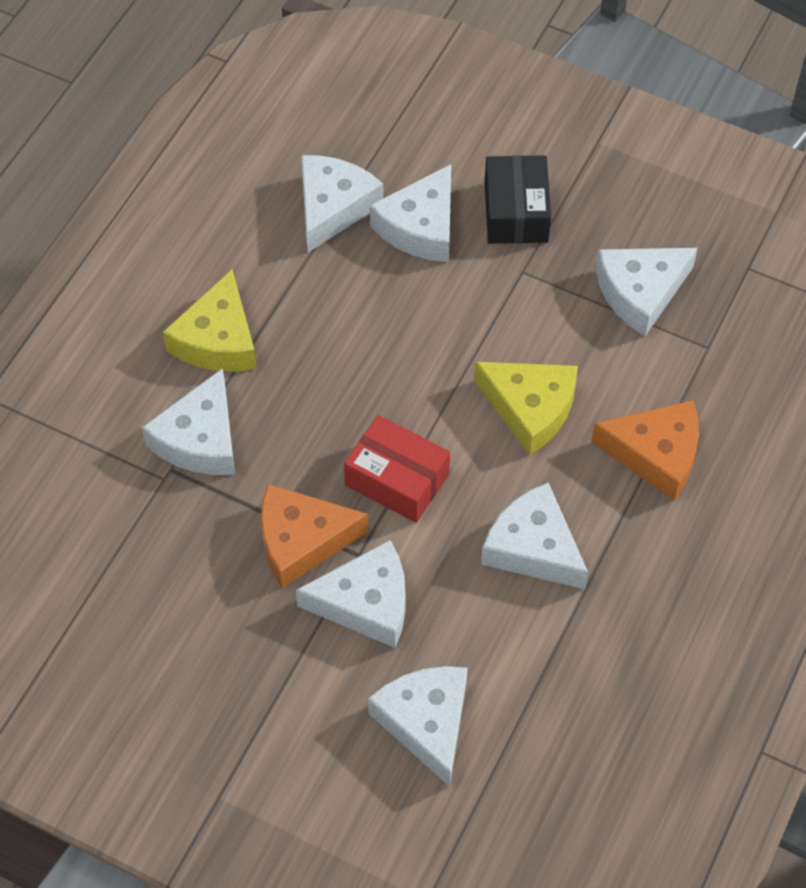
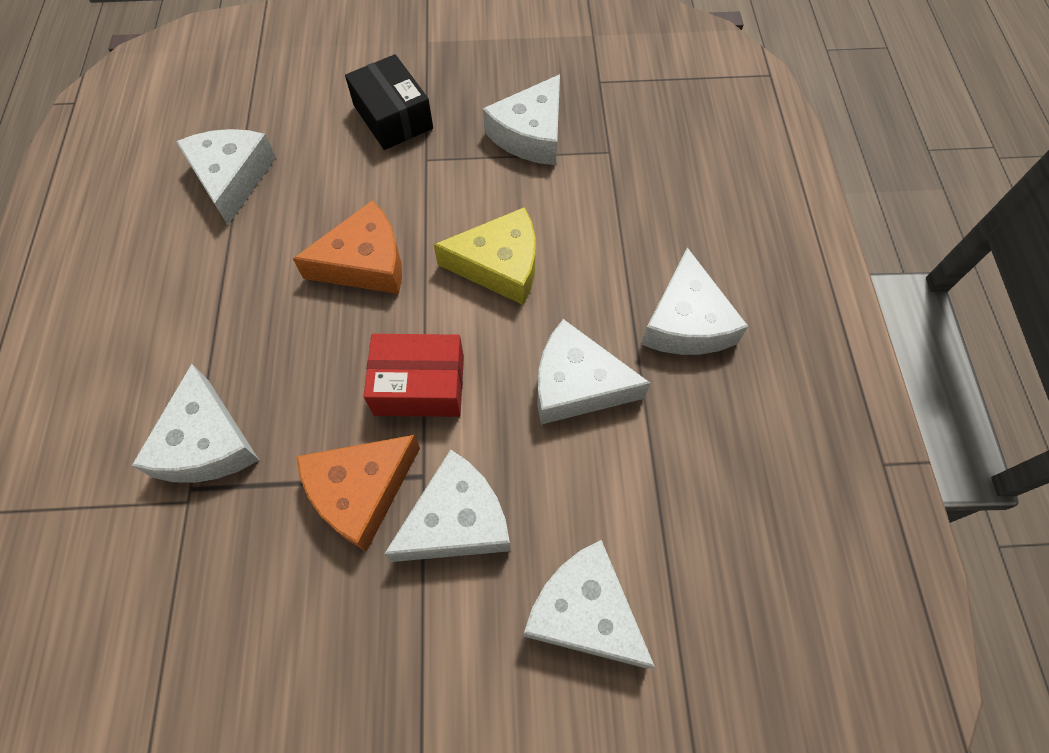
camera: 30 degrees left, 5 degrees up
yellow cheese [163,269,257,371] -> none
white cheese [370,164,451,262] -> white cheese moved to [641,247,748,355]
orange cheese [591,400,699,500] -> orange cheese moved to [293,200,402,294]

